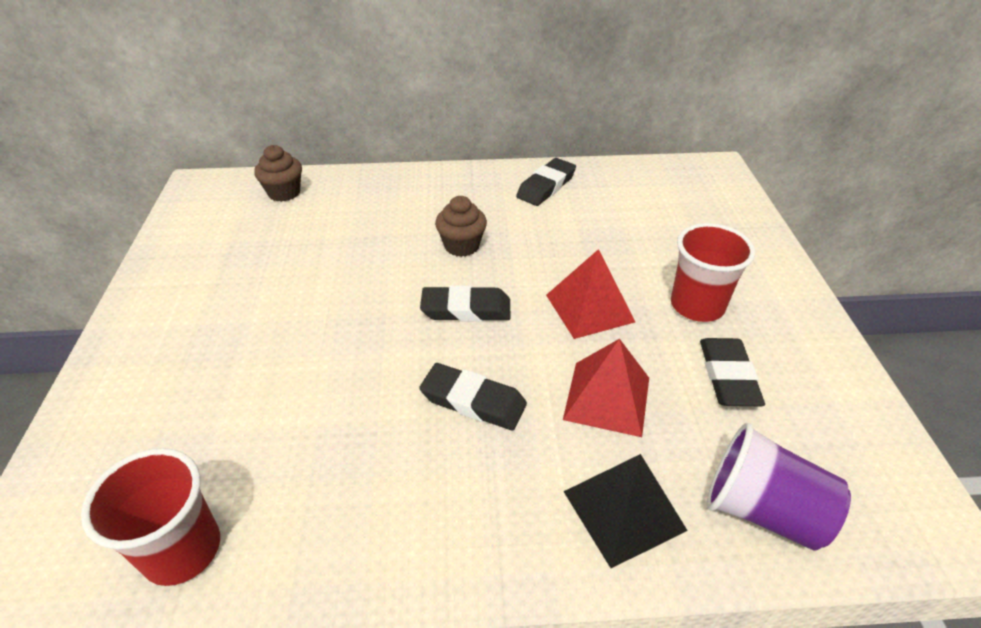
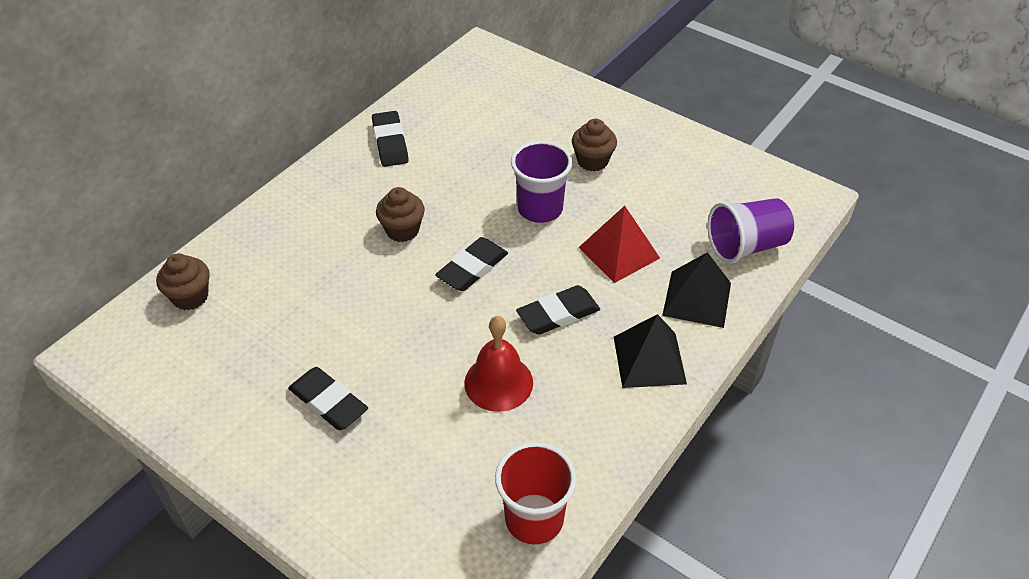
camera: 50 degrees left, 5 degrees up
red pyramid [546,249,635,339] -> purple cup [511,141,572,223]
red cup [671,223,755,322] -> brown cupcake [572,119,617,172]
black eraser [700,338,765,406] -> black eraser moved to [288,367,368,430]
none -> red bell [464,316,533,412]
none -> black pyramid [614,314,687,388]

